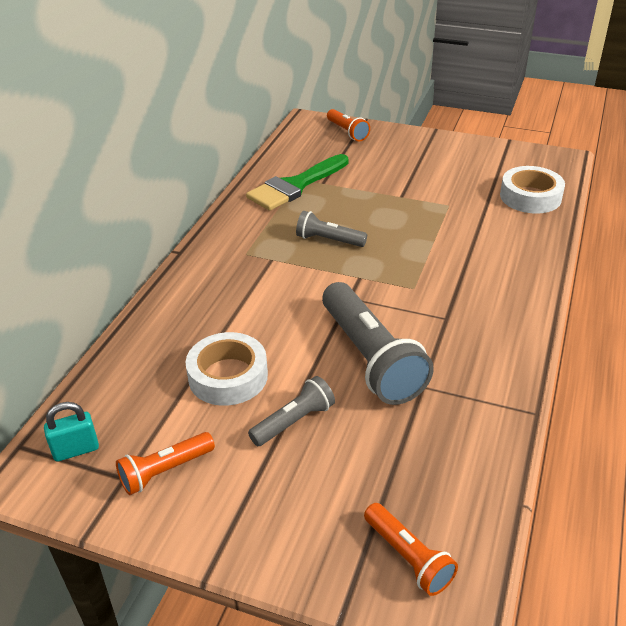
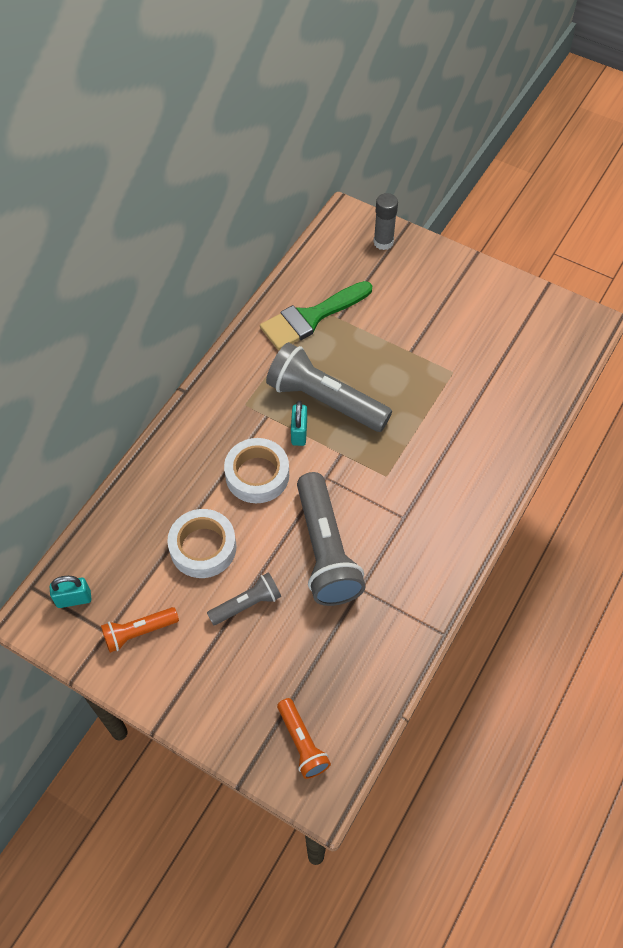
camera: 10 degrees right, 20 degrees up
grey flashlight [296,211,367,247] -> grey flashlight [266,342,392,432], size x1.90
orange flashlight [327,109,370,141] -> grey glue stick [373,193,398,250]
white tape [500,166,565,214] -> white tape moved to [224,438,289,503]
none -> turquoise padlock [291,401,307,446]

